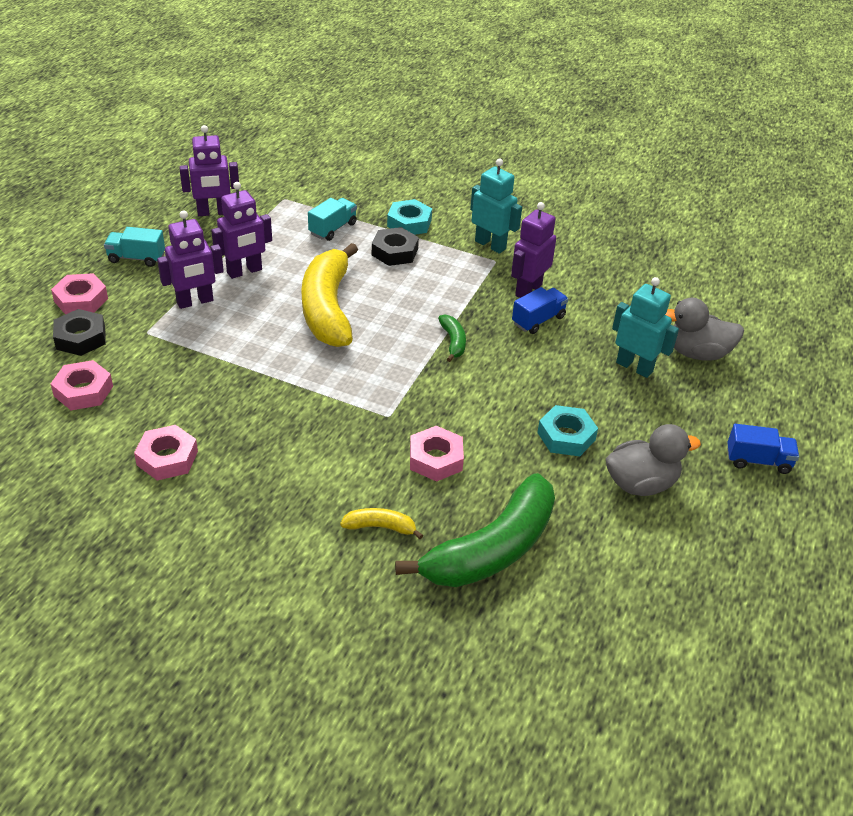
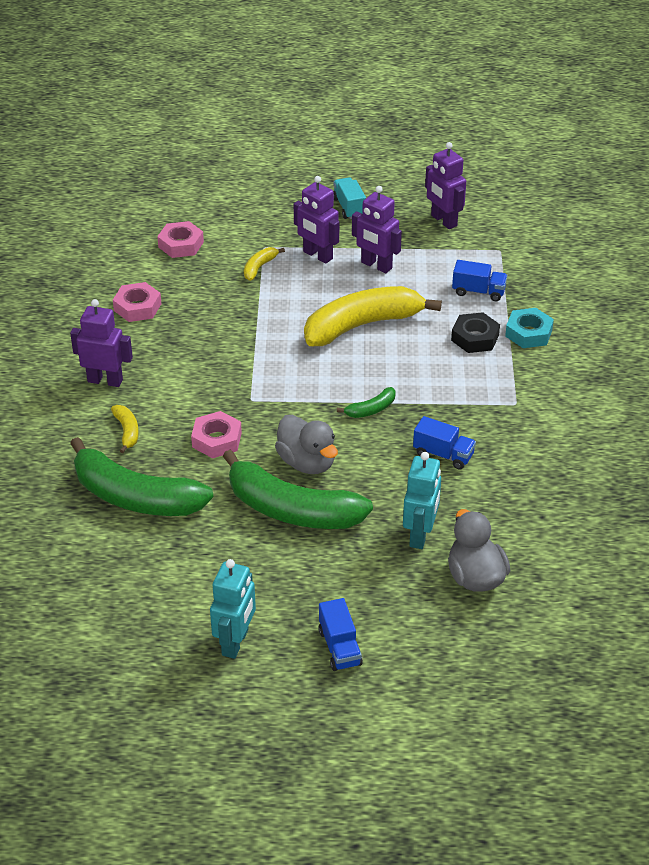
camera: 70 degrees right, 0 degrees up
pink nut [51,273,108,315] -> none
black nut [53,309,106,356] -> none
turquoise truck [308,198,357,241] -> blue truck [452,260,508,301]
turquoise robot [470,159,522,254] -> turquoise robot moved to [210,559,256,659]
purple robot [511,202,556,298] -> purple robot moved to [70,299,133,387]
turquoise nut [537,405,598,456] -> green banana [223,449,373,529]
grey duck [606,424,701,496] -> grey duck moved to [275,415,338,474]
none -> yellow banana [244,247,285,281]

